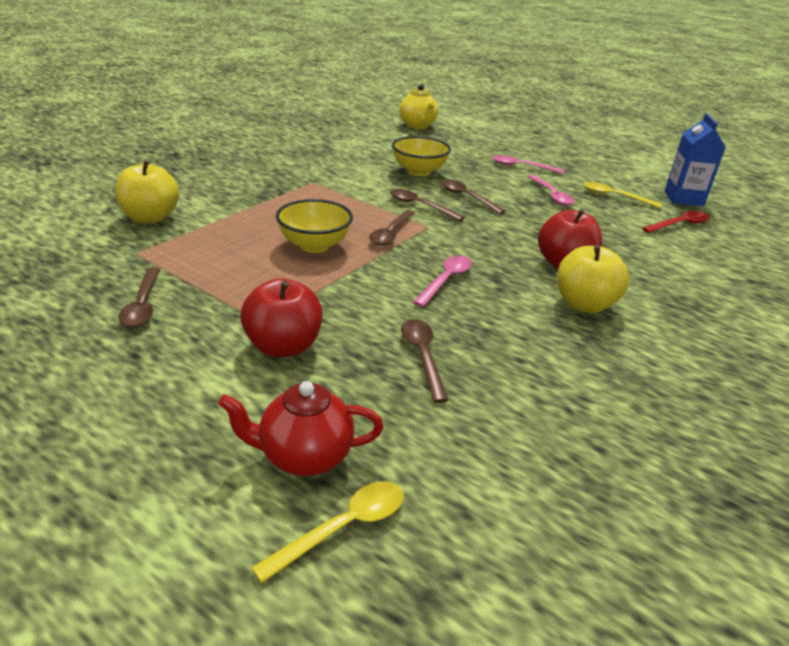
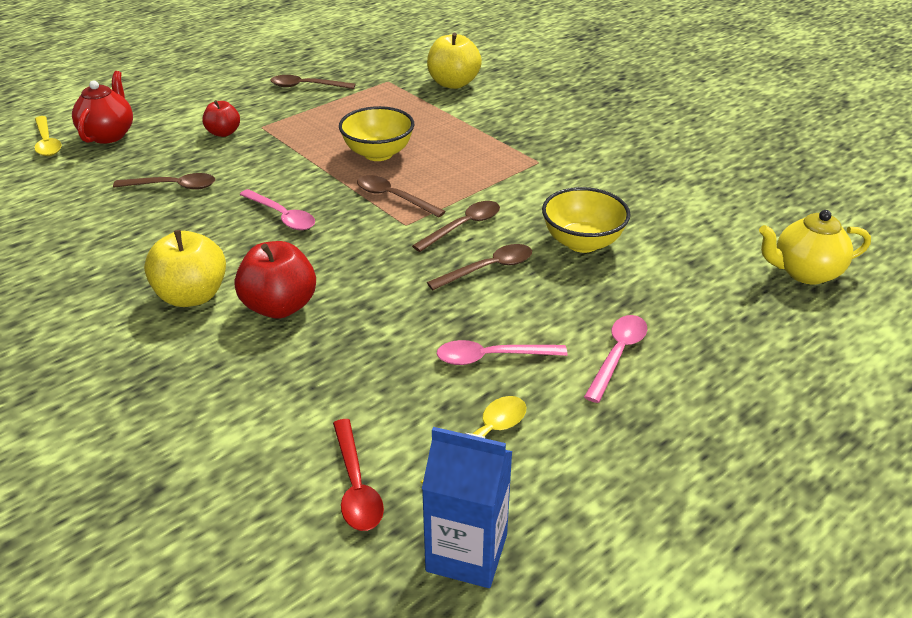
camera: 105 degrees right, 5 degrees up
red apple [240,278,323,357] -> red apple [202,100,240,137], size x0.61

